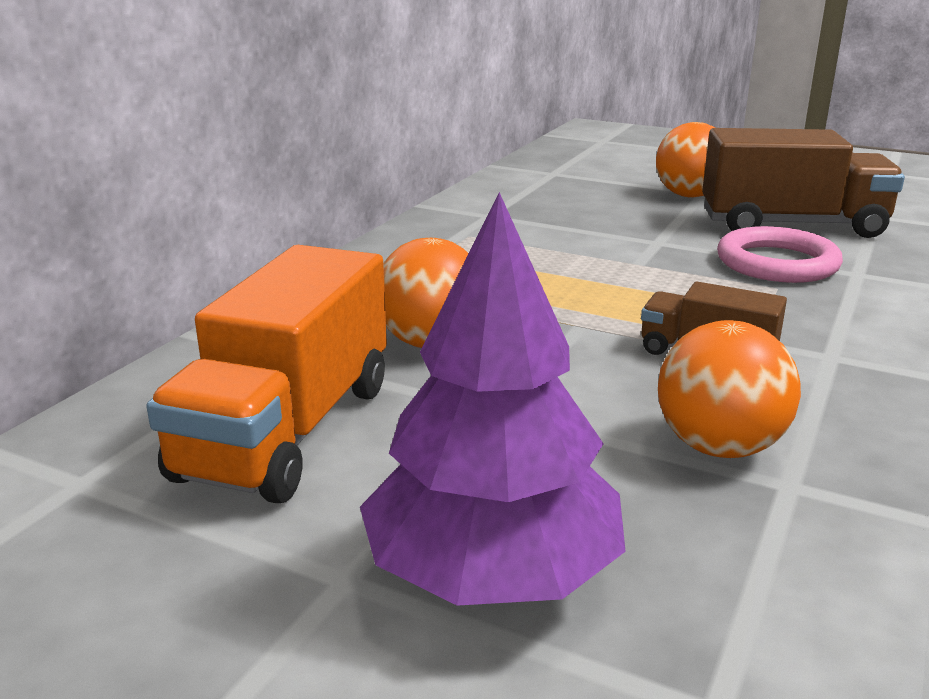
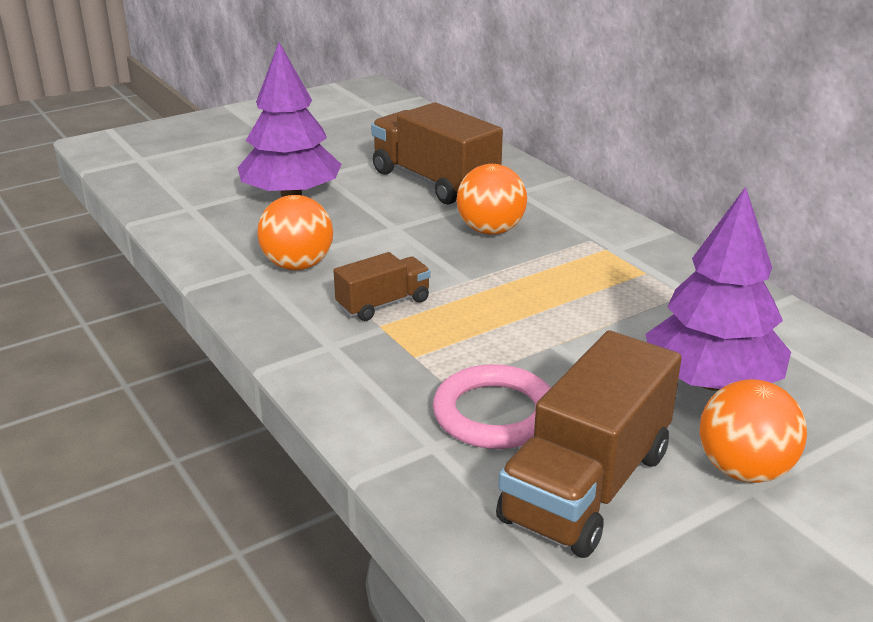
camera: 120 degrees right, 5 degrees up
orange truck [146,245,387,503] -> brown truck [371,102,503,205]
none -> purple tree [646,187,791,391]

